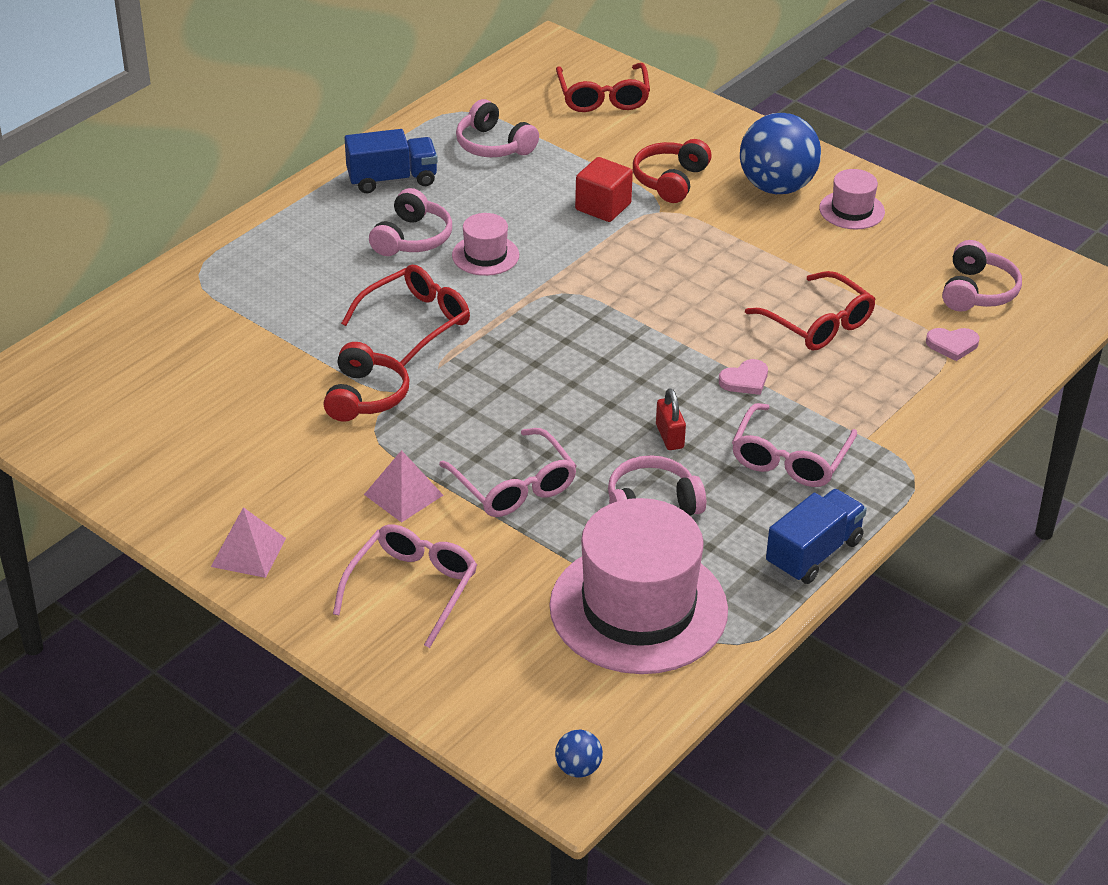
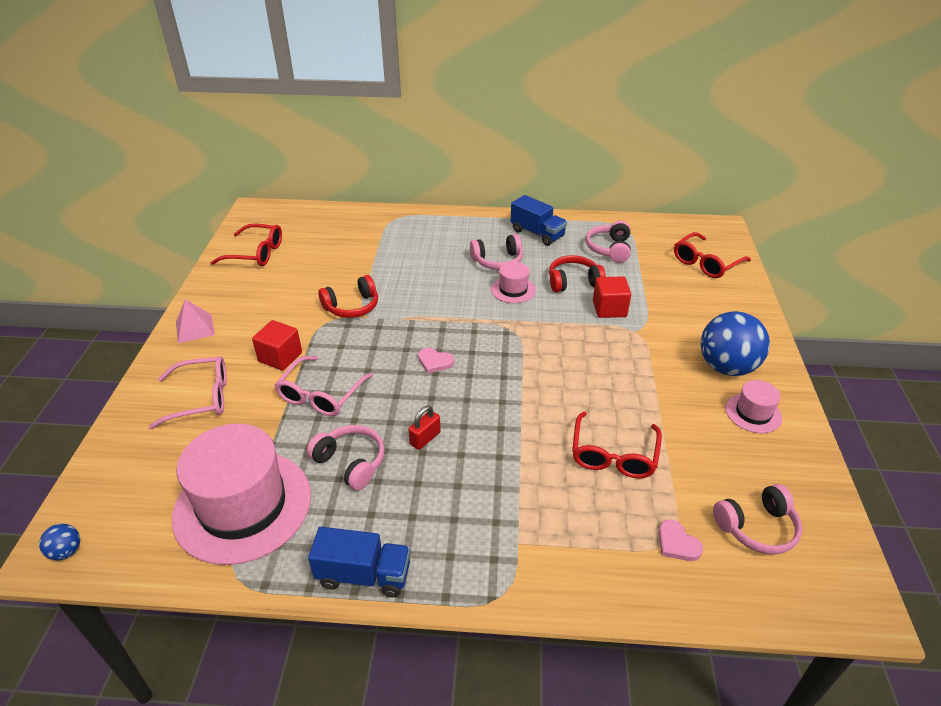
camera: 55 degrees right, 0 degrees up
red glasses [341,265,470,366] -> red glasses moved to [210,224,282,266]
pink pyramid [364,450,443,523] -> red cube [252,320,302,371]
red headphones [633,139,712,203] -> red headphones moved to [549,255,606,292]
pink heart [719,359,768,395] -> pink heart moved to [418,348,454,374]
pink glasses [732,403,857,487] -> none

